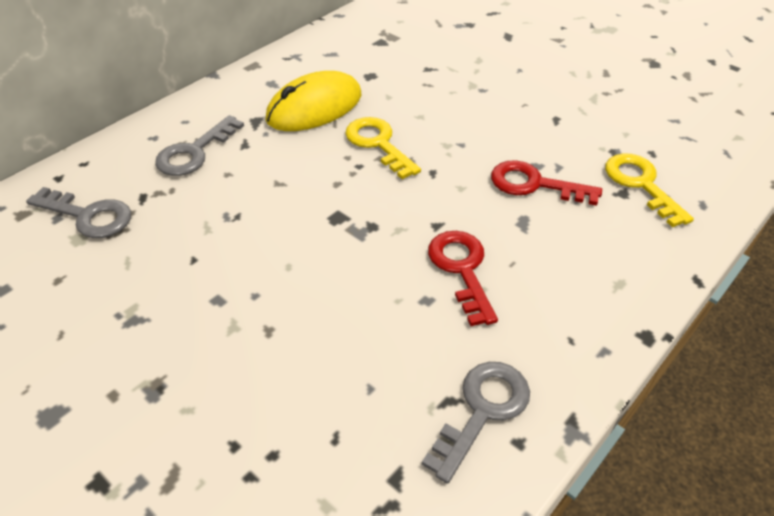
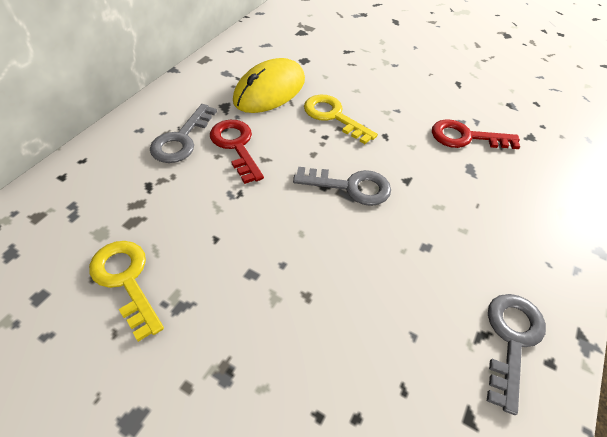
camera: 15 degrees left, 5 degrees up
grey key [26,187,131,238] -> grey key moved to [293,167,391,206]
red key [428,231,498,326] -> red key moved to [210,120,264,184]
yellow key [605,153,694,227] -> yellow key moved to [89,241,164,342]

